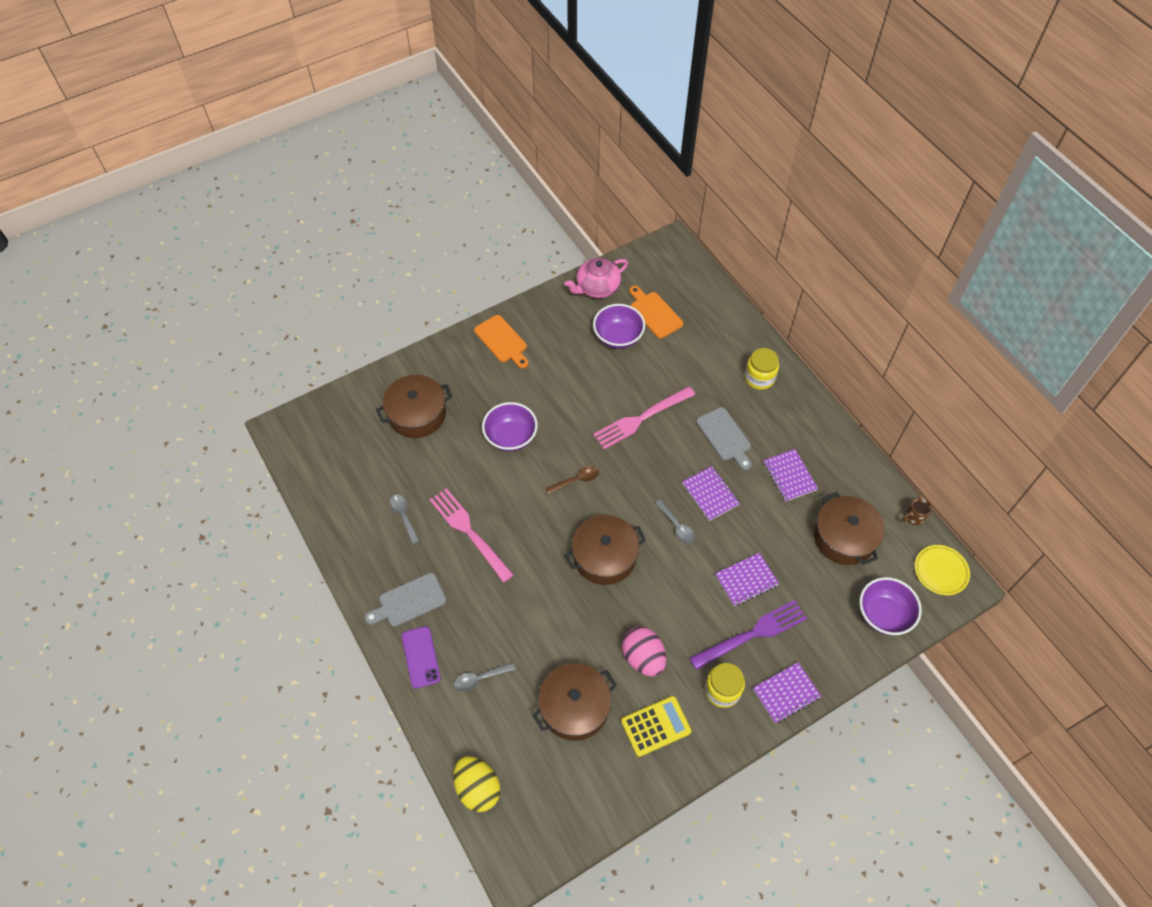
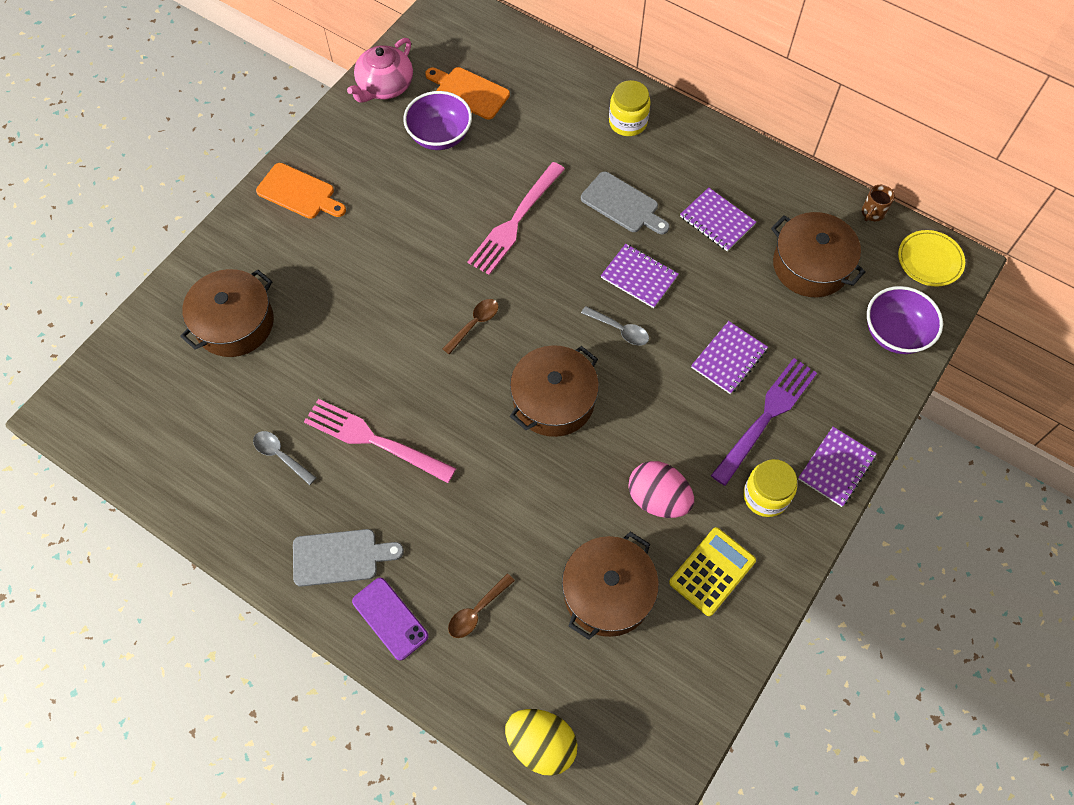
camera: 25 degrees left, 5 degrees up
grey cutting board [365,573,446,627] -> grey cutting board turned 135 degrees counterclockwise [293,529,404,587]
grey spoon [454,662,515,691] -> brown spoon [448,574,515,638]
purple bowl [482,402,538,452] -> none

